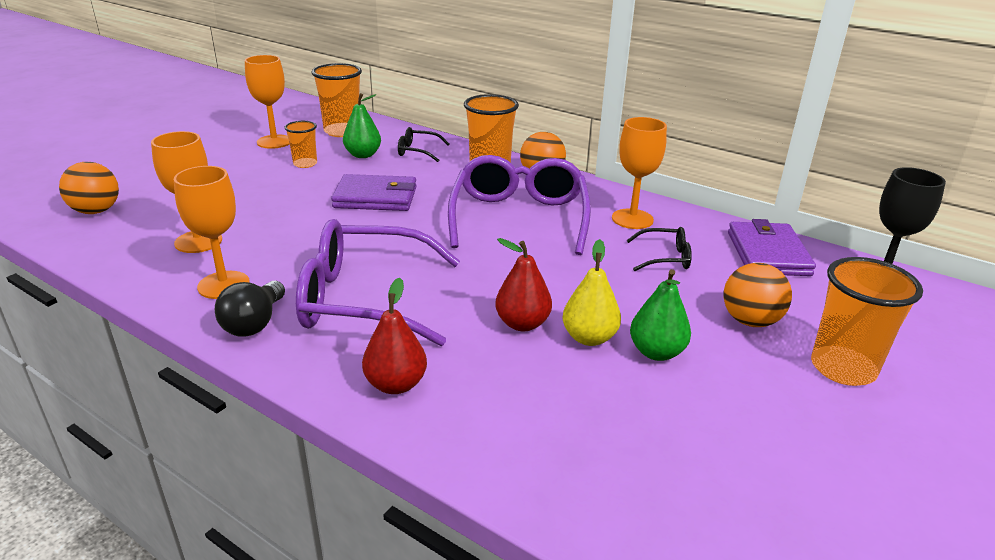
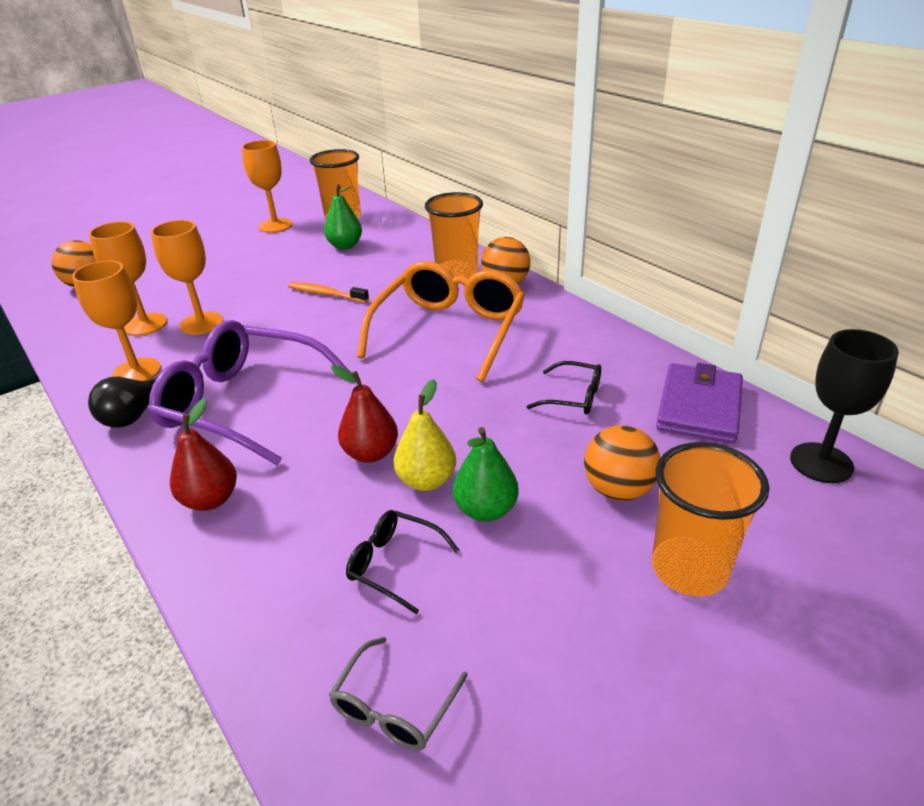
camera: 20 degrees right, 5 degrees up
orange cup [284,121,317,168] -> none
purple wallet [331,174,417,211] -> orange toothbrush [288,282,369,303]
black glasses [398,127,449,162] -> black glasses moved to [346,510,459,614]
purple glasses [448,155,591,255] -> orange glasses [357,261,525,382]
orange goblet [612,117,667,229] -> orange goblet moved to [151,220,224,335]
none -> grey glasses [329,637,468,751]

